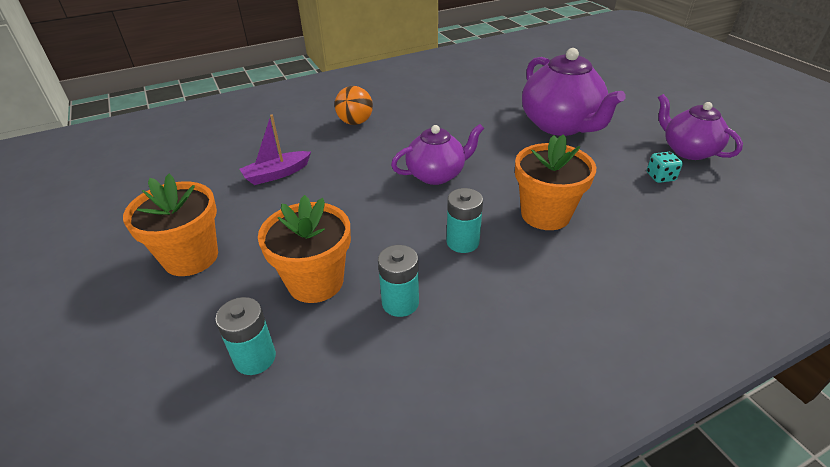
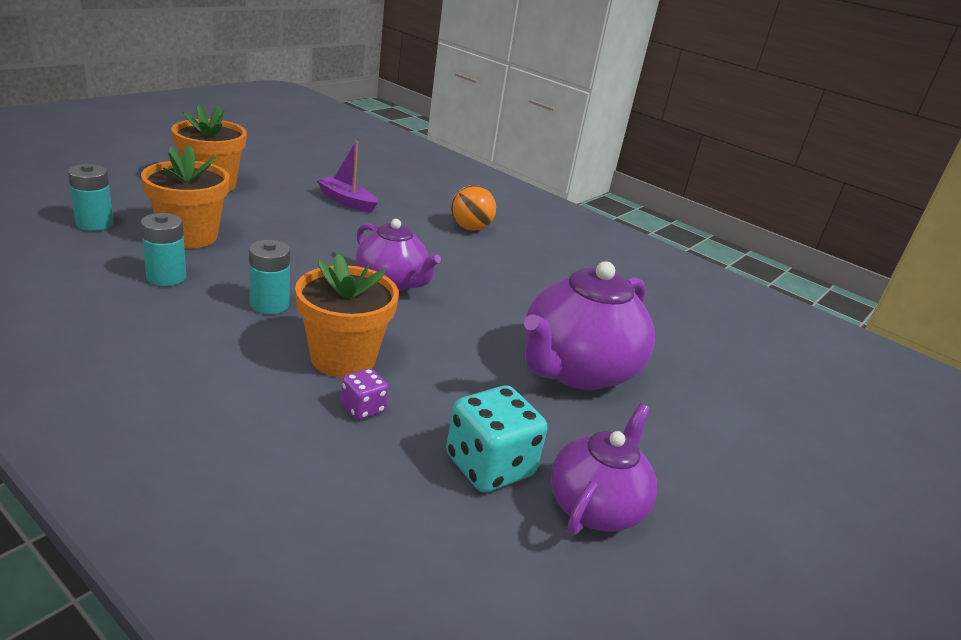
camera: 60 degrees right, 10 degrees down
turquoise dice [647,152,683,183] -> turquoise dice [446,386,548,493], size x1.90
none -> purple dice [341,368,389,420]

